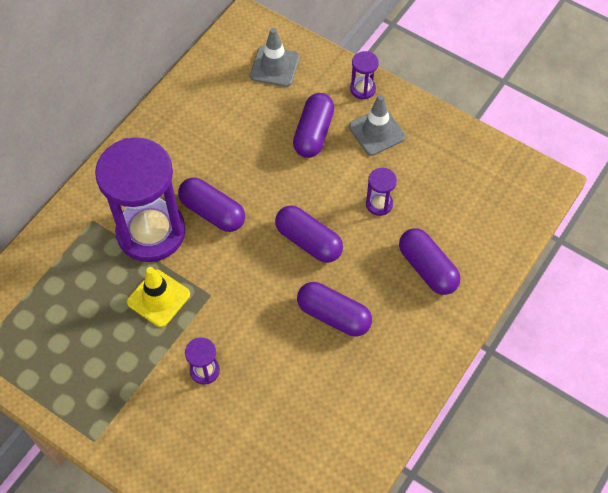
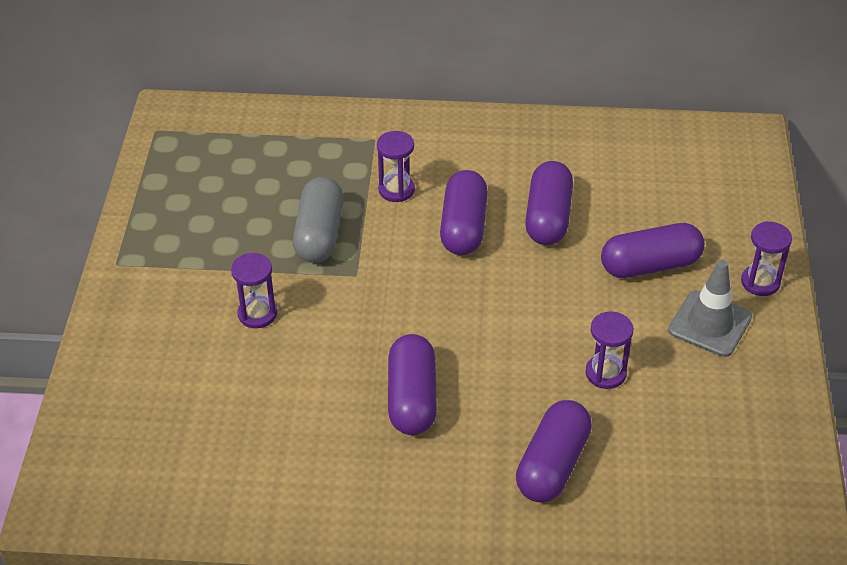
camera: 60 degrees right, 15 degrees down
purple hourglass [95,137,186,262] -> purple hourglass [377,131,415,202], size x0.40
yellow traffic cone [127,267,190,327] -> grey capsule [293,177,343,263]
grey traffic cone [250,28,299,87] -> none
purple capsule [275,205,343,263] -> purple capsule moved to [525,161,573,245]

